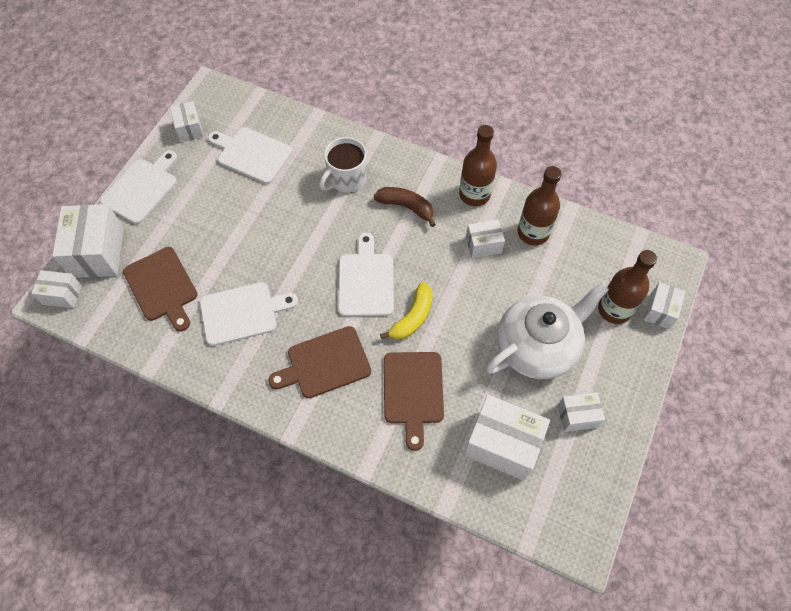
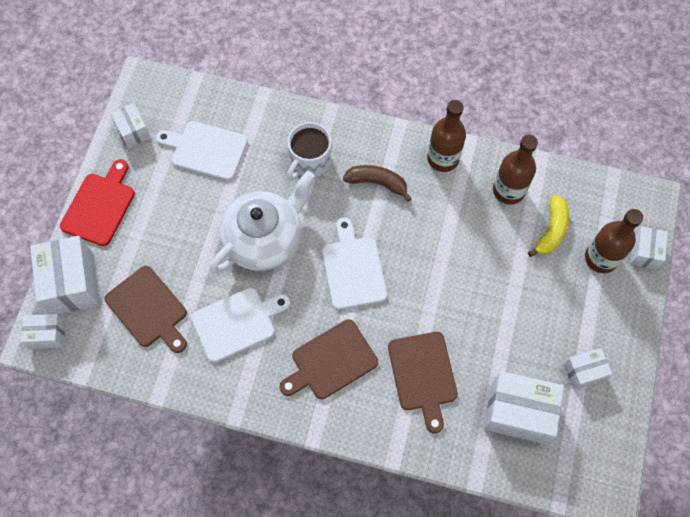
camera: 10 degrees left, 5 degrees up
white cutting board [100,150,177,224] -> red cutting board [60,159,135,246]
yellow banana [380,282,432,340] -> yellow banana moved to [528,195,569,257]
white box [466,220,505,258] -> none
white teapot [486,283,609,379] -> white teapot moved to [210,171,315,273]

